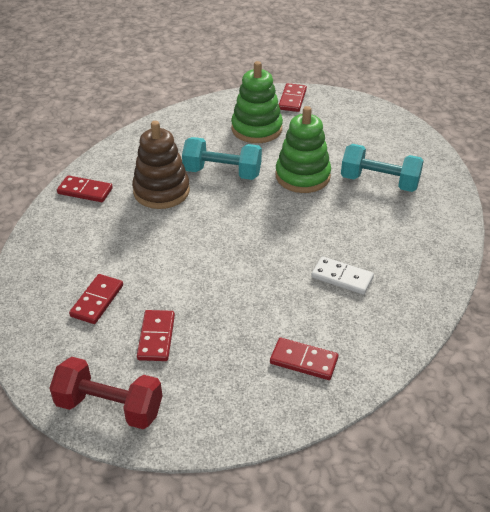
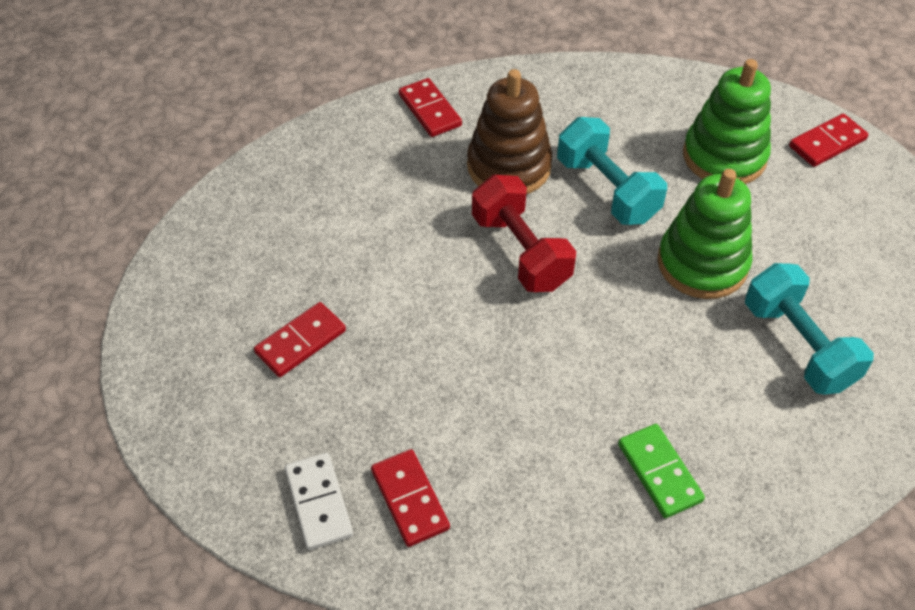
camera: 45 degrees right, 10 degrees up
red dumbbell [49,357,162,429] -> red dumbbell moved to [472,174,576,292]
red domino [69,274,123,324] -> none
white domino [311,256,374,295] -> white domino moved to [285,453,353,550]
none -> green domino [618,424,705,518]

